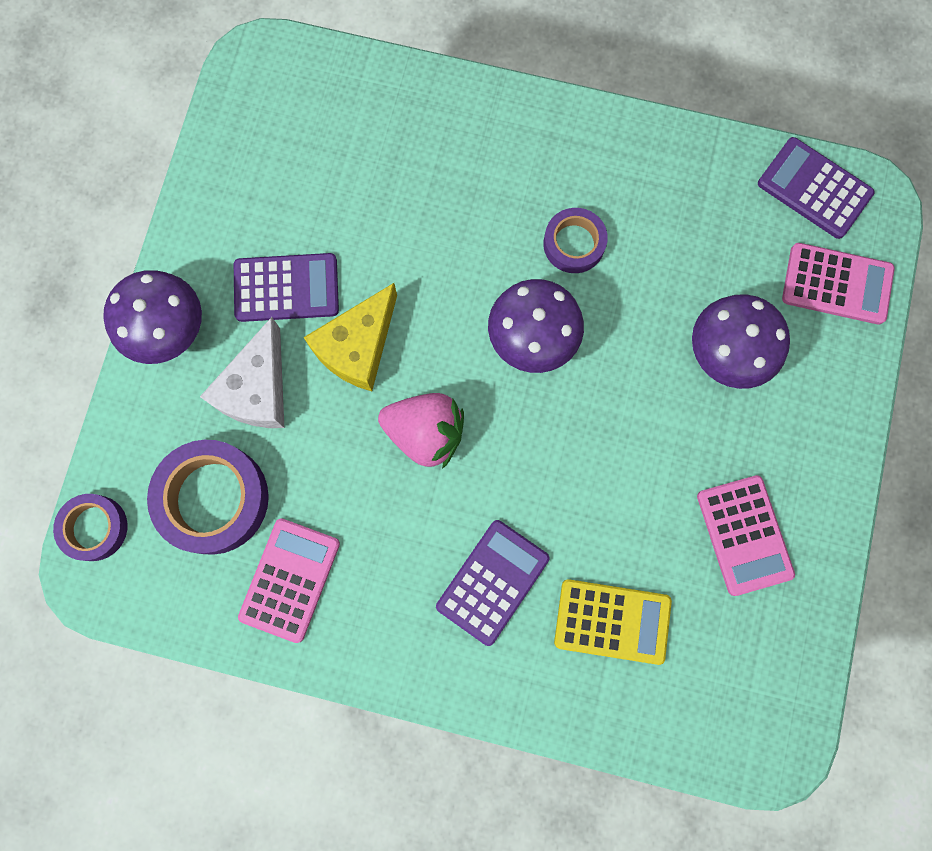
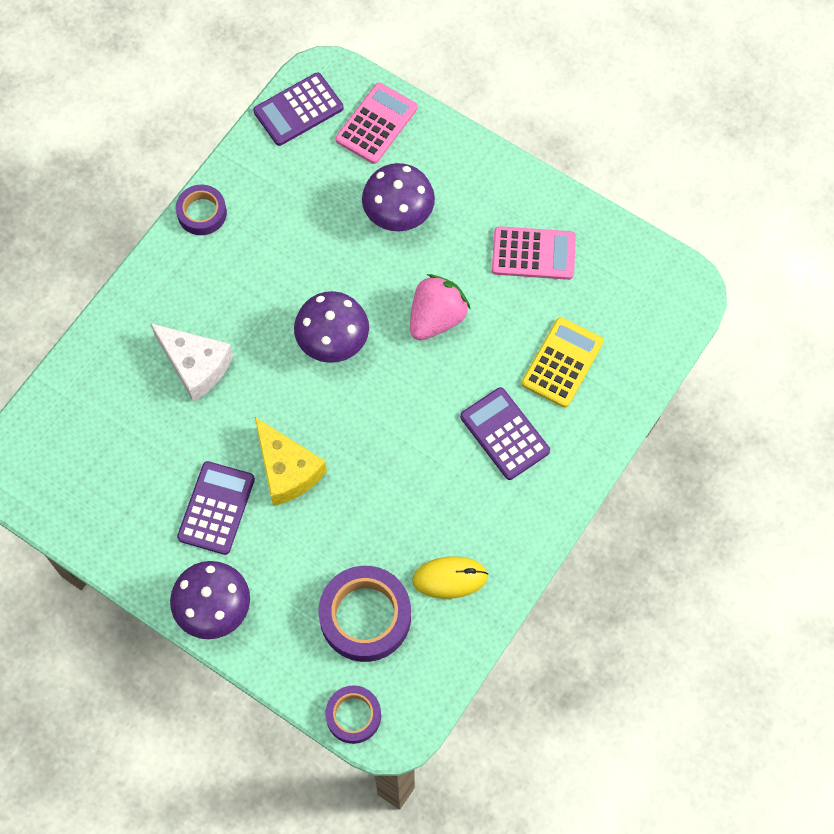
camera: 70 degrees left, 10 degrees down
white cheese [200,317,284,428] -> white cheese moved to [150,323,233,402]
pink calculator [238,518,340,643] -> yellow mouse [412,556,488,599]
pink strawberry [378,393,464,469] -> pink strawberry moved to [410,274,471,340]
purple tape [543,208,608,273] -> purple tape moved to [176,185,227,235]

